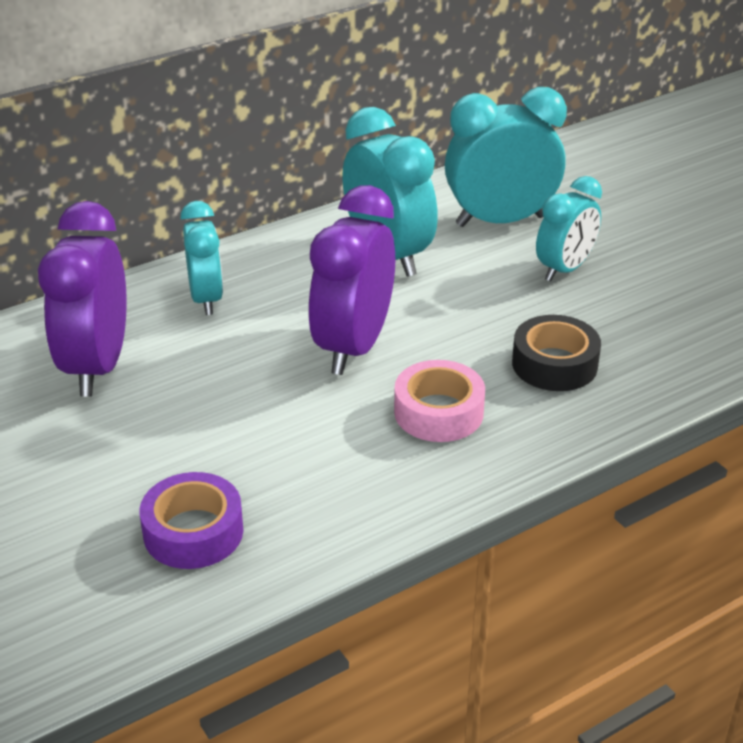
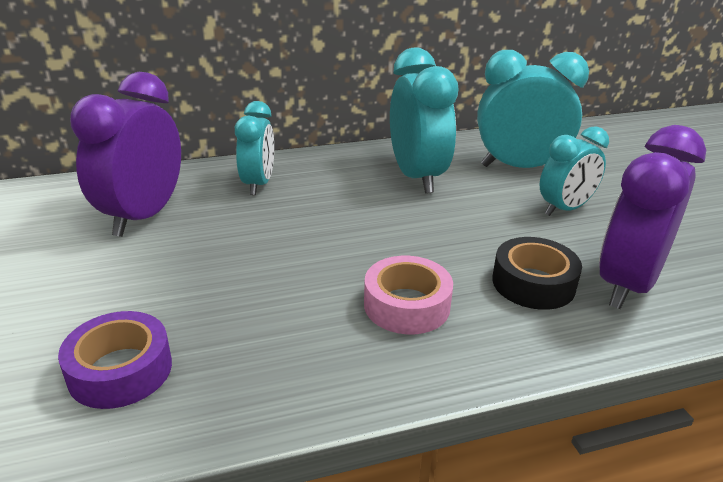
camera: 15 degrees right, 5 degrees down
purple clock [308,185,395,375] -> purple clock moved to [599,125,706,309]

